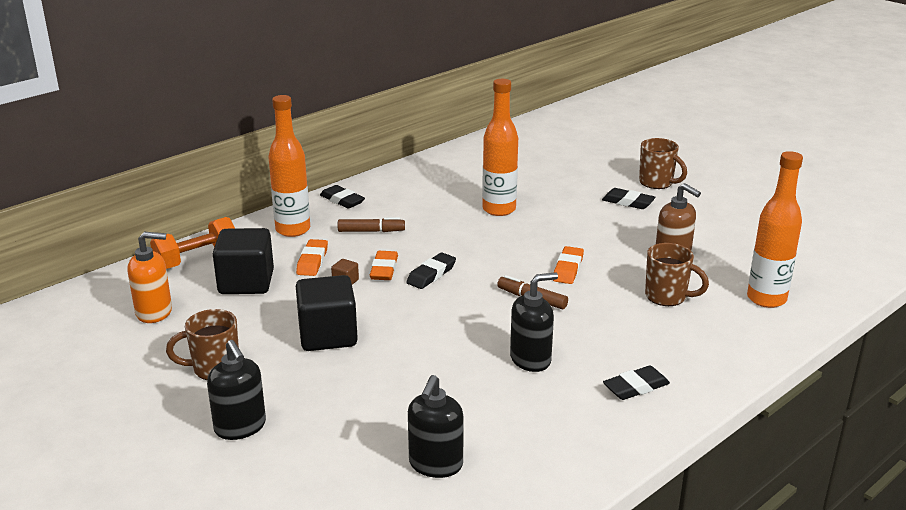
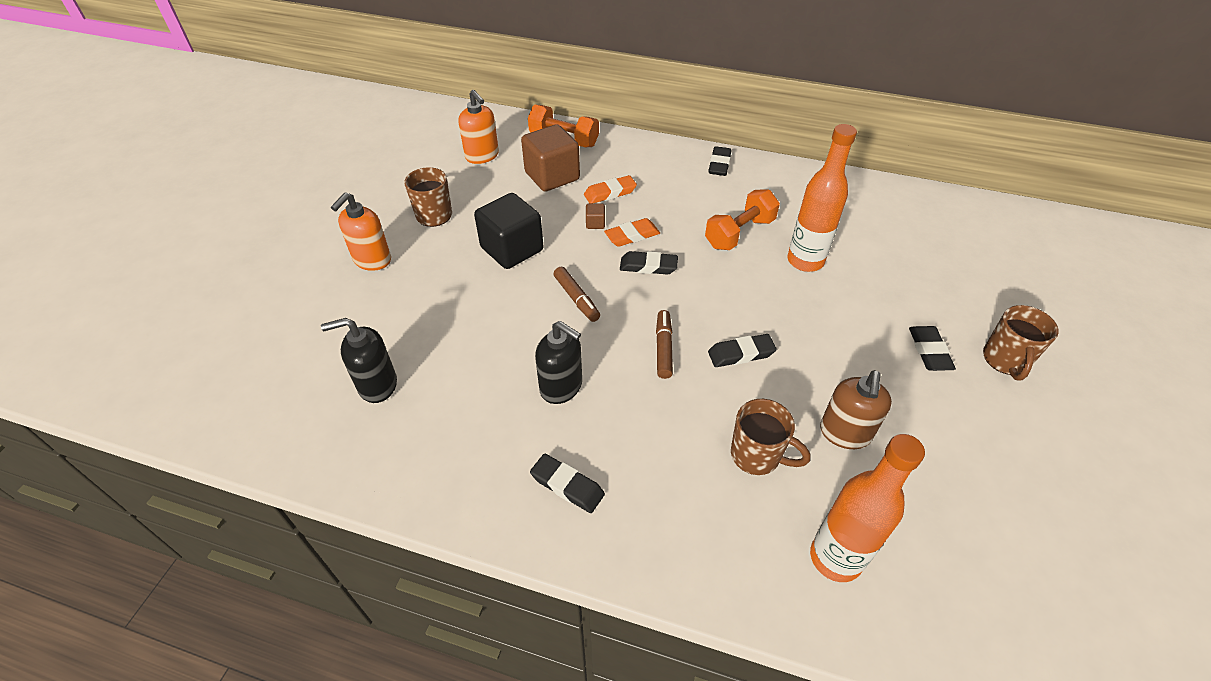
camera: 60 degrees right, 20 degrees up
black soap dispenser [207,340,266,440] -> orange soap dispenser [331,192,391,271]
black cube [213,228,274,294] -> brown cube [521,124,580,192]
orange bottle [268,95,310,237] -> none
brown marker [338,217,405,232] -> brown marker moved to [554,267,600,322]
orange eraser [553,246,584,284] -> black eraser [708,334,777,367]
brown mug [645,243,709,306] -> brown mug turned 60 degrees counterclockwise [731,399,811,475]
none -> orange dumbbell [705,190,780,250]

